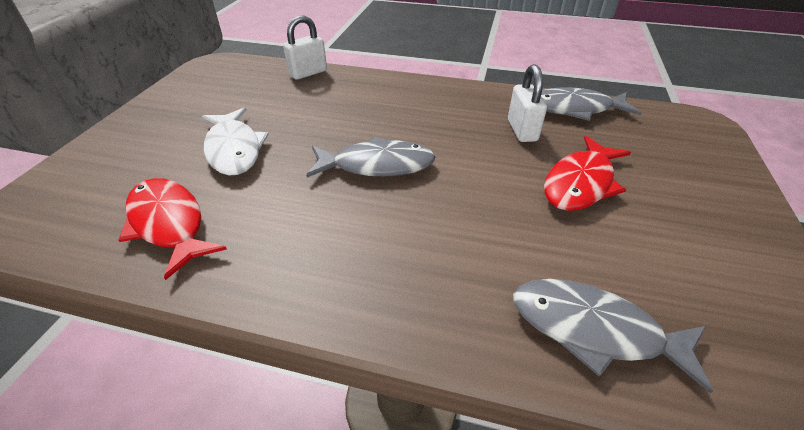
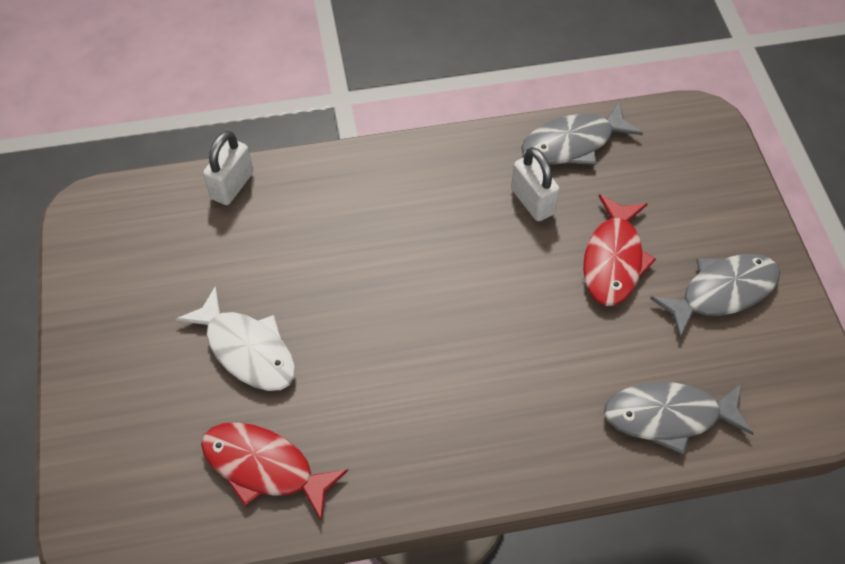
camera: 25 degrees left, 15 degrees up
grey fish [306,137,436,178] -> grey fish moved to [650,254,780,338]

